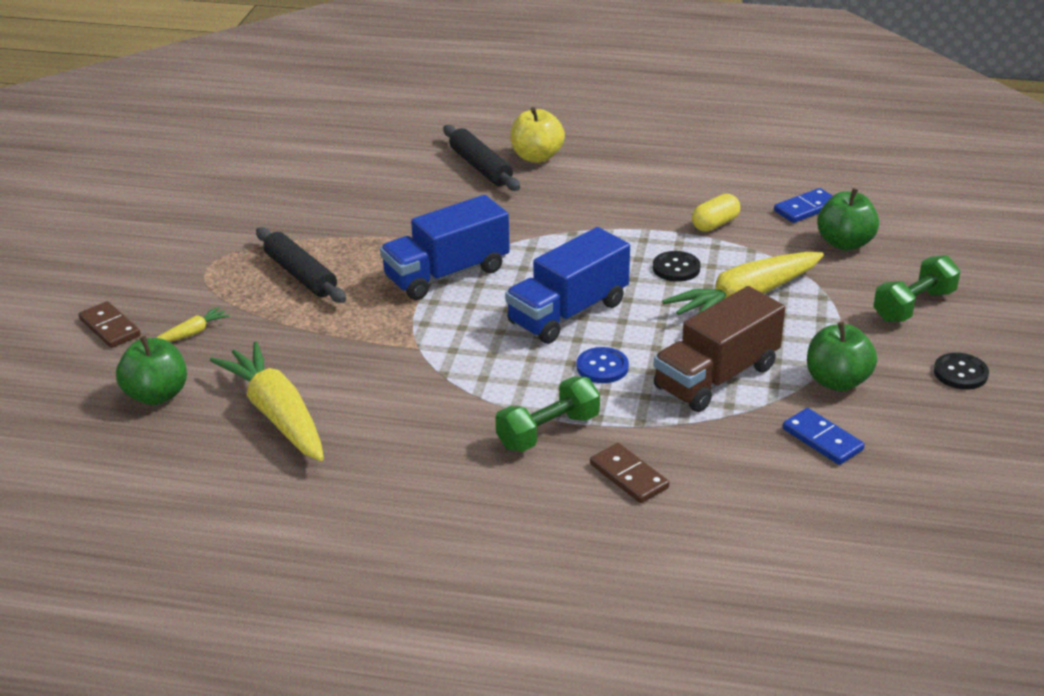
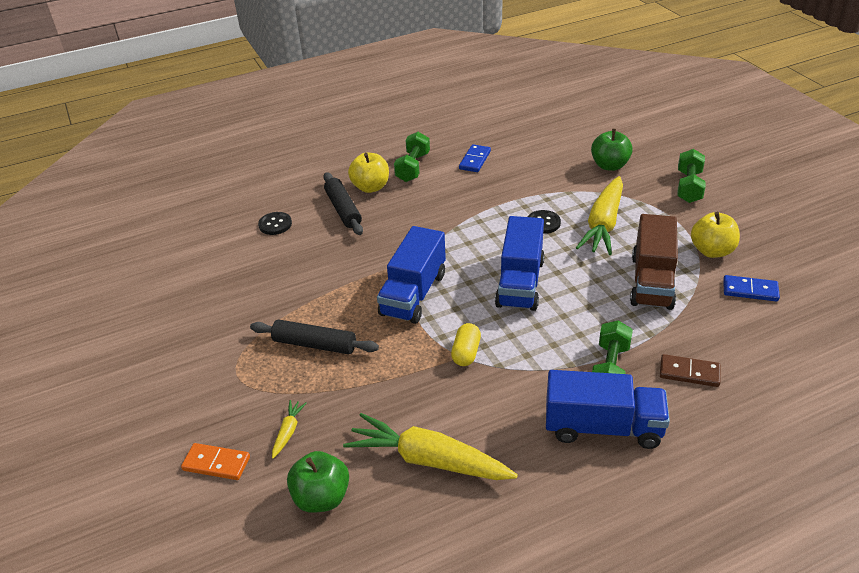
camera: 35 degrees left, 5 degrees up
brown domino [79,301,141,348] -> orange domino [181,443,250,480]
black rolling pin [443,125,520,191] -> black rolling pin turned 45 degrees clockwise [323,172,363,235]
blue button [576,347,629,383] -> none
yellow capsule [692,194,740,232] -> yellow capsule moved to [451,323,481,366]
blue domino [774,188,833,223] -> blue domino moved to [459,144,491,172]
green apple [807,322,877,392] -> yellow apple [691,212,740,258]
black button [934,353,989,389] -> black button moved to [258,212,292,235]
none -> green dumbbell [394,132,430,182]
none -> blue truck [546,370,670,449]

